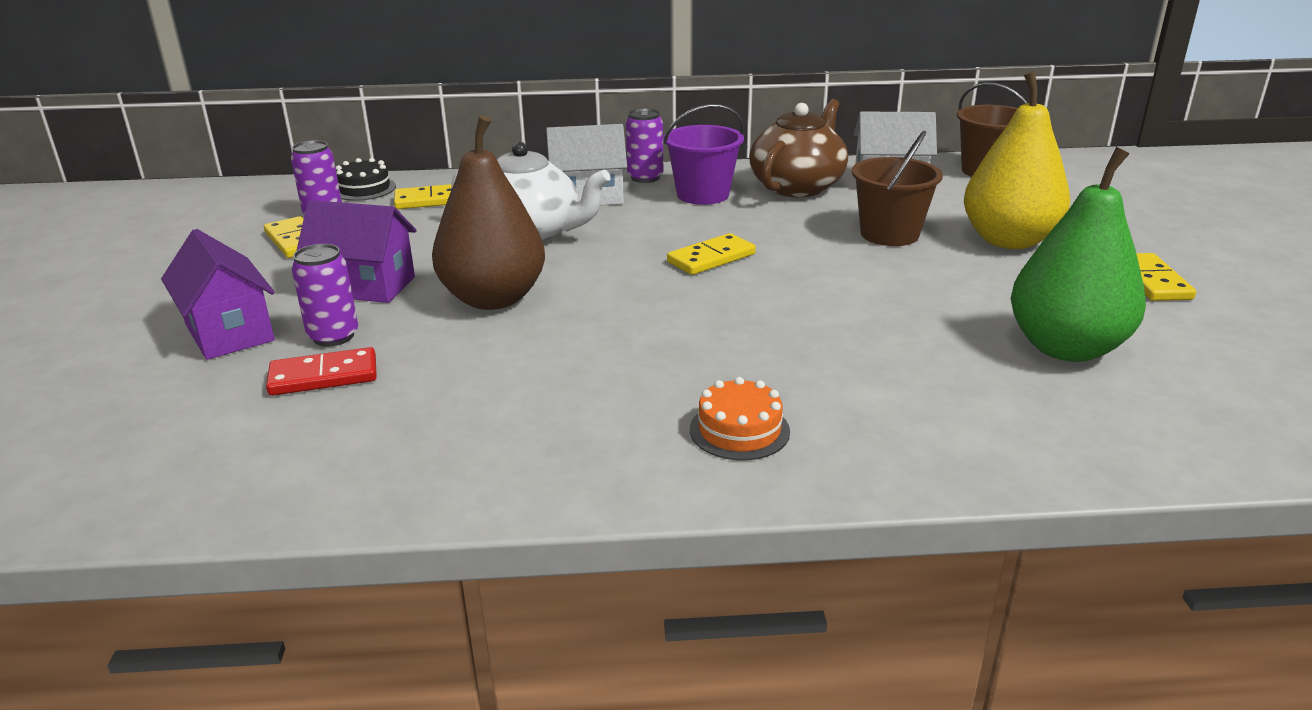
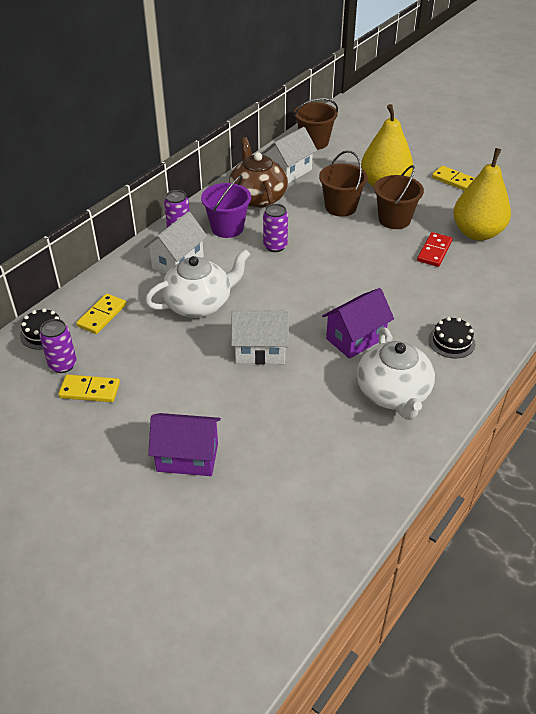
camera: 50 degrees left, 15 degrees up
red domino [266,347,377,396] -> red domino moved to [417,232,453,267]
purple can [292,244,358,347] -> purple can moved to [263,204,288,252]
purple house [296,200,416,303] -> purple house moved to [322,288,394,359]
brown pear [432,115,545,310] -> white house [231,310,289,365]
yellow domino [667,233,756,275] -> none
orange cake [690,377,790,460] -> black cake [428,317,475,358]
green pear [1011,147,1146,362] -> yellow pear [453,148,511,241]
none -> white teapot [357,327,435,420]
none -> brown bucket [374,165,424,229]

